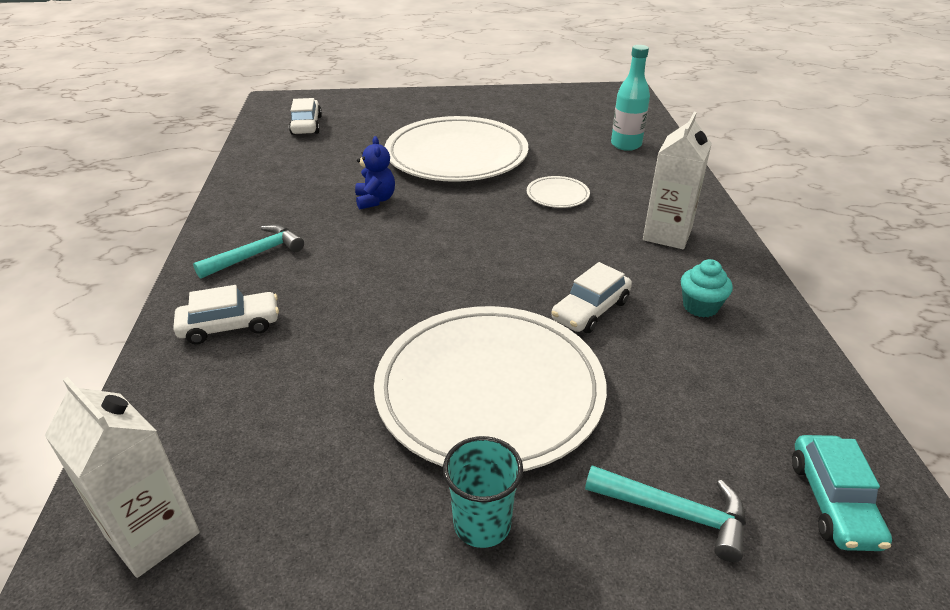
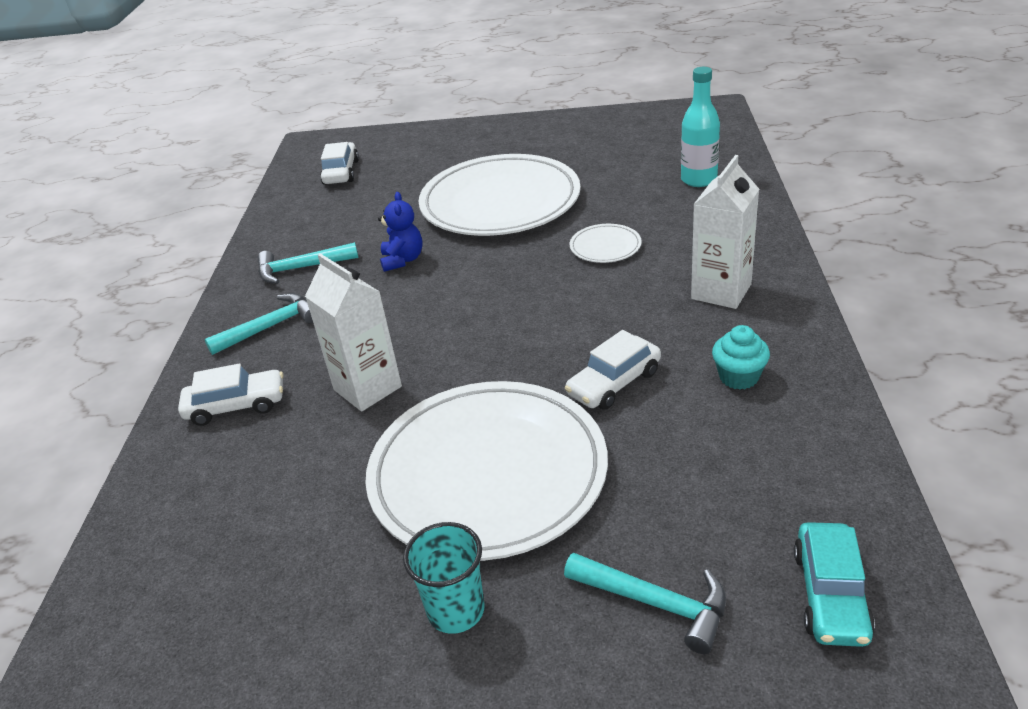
camera: 10 degrees right, 0 degrees up
white carton [45,377,200,578] -> white carton moved to [305,253,402,411]
none -> turquoise hammer [258,242,358,284]

